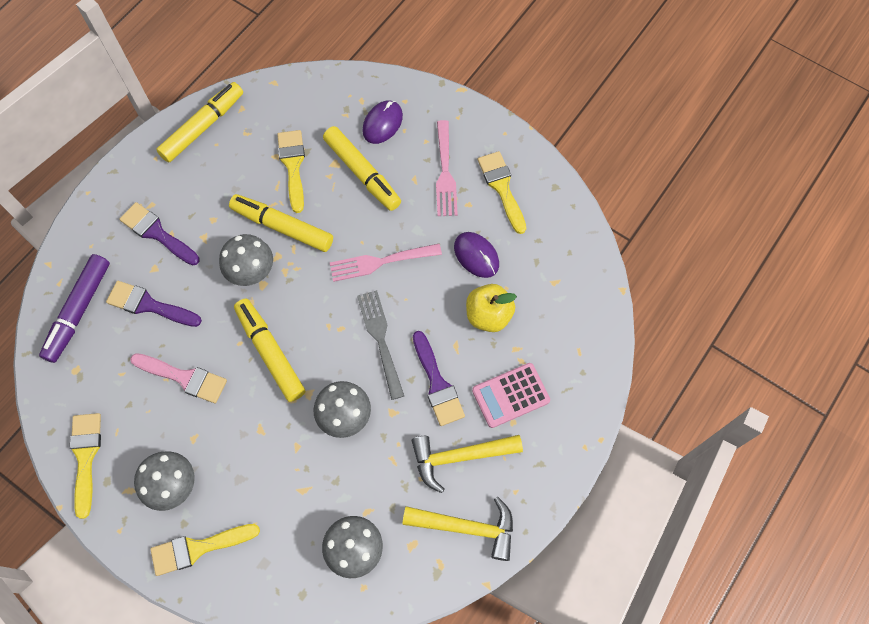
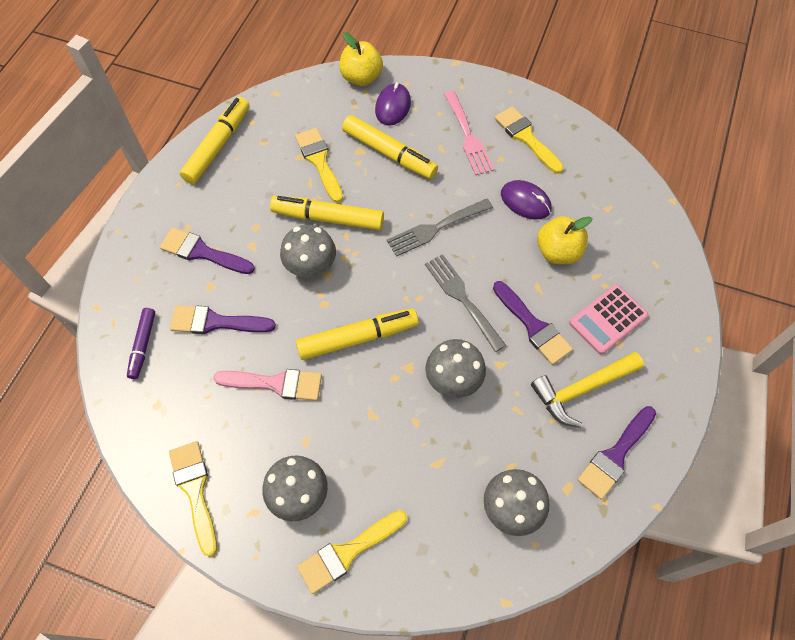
camera: 15 degrees left, 5 degrees down
purple marker [39,254,110,363] -> purple marker [127,308,155,379], size x0.60
yellow marker [234,299,305,402] -> yellow marker turned 120 degrees clockwise [296,308,419,360]
pink fork [330,244,442,282] -> grey fork [387,199,493,257]
yellow hammer [402,497,513,561] -> purple brush [577,406,656,500]
none -> yellow apple [340,32,383,86]

